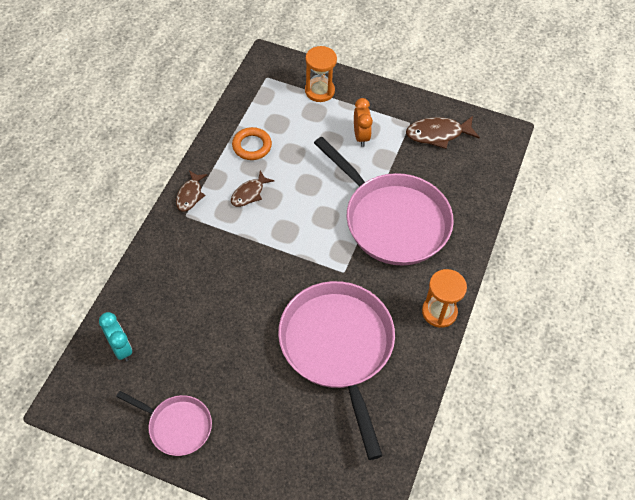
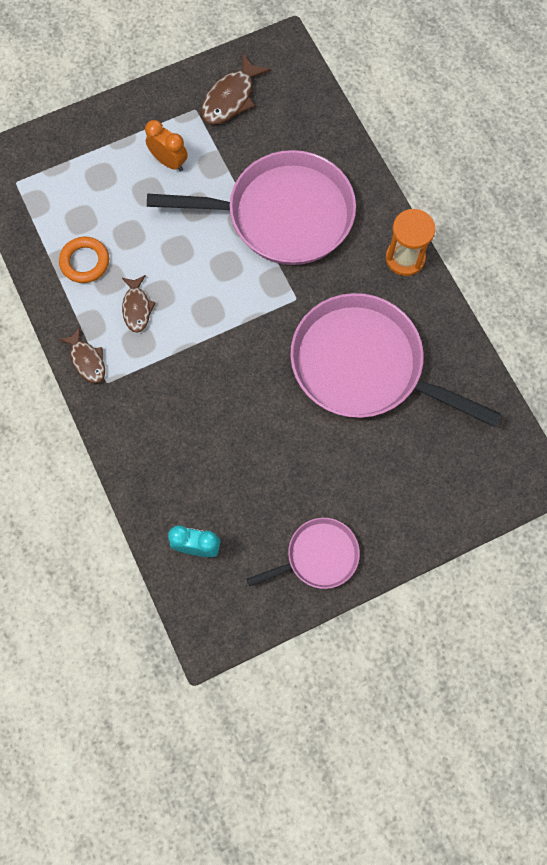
camera: 45 degrees left, 15 degrees up
orange hourglass [305,46,337,102] -> none

